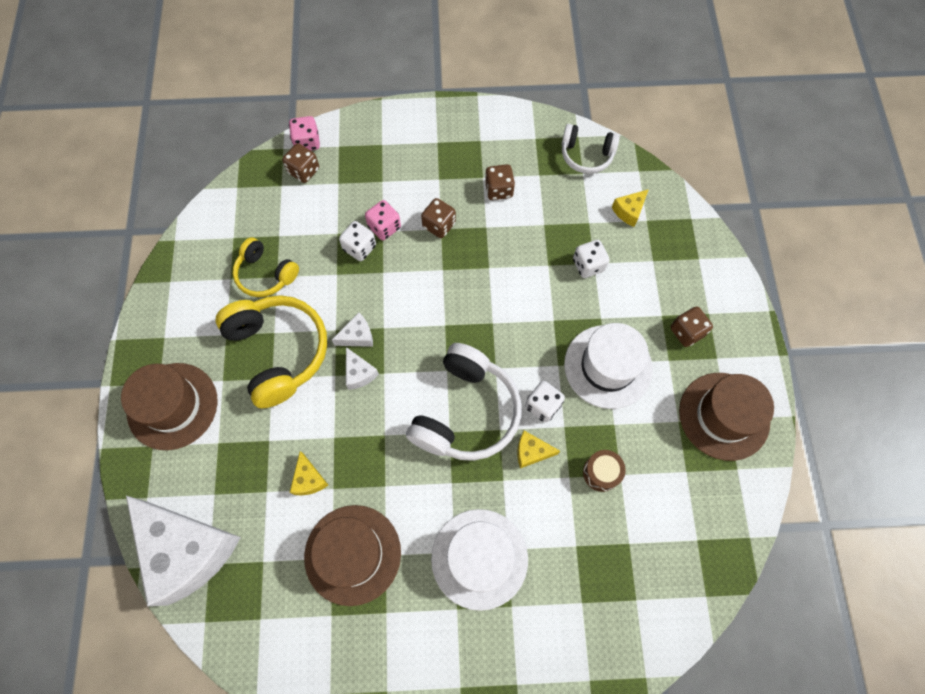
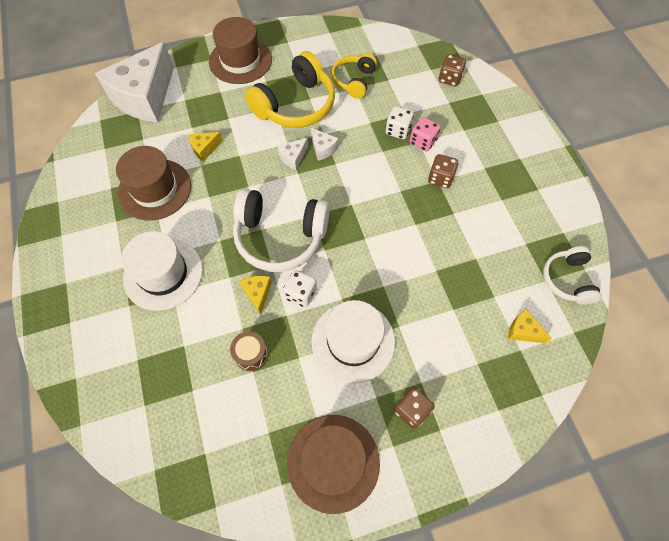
camera: 75 degrees right, 5 degrees down
pink dice [289,116,320,151] -> none
brown dice [485,164,515,200] -> none
white dice [573,240,610,278] -> none

